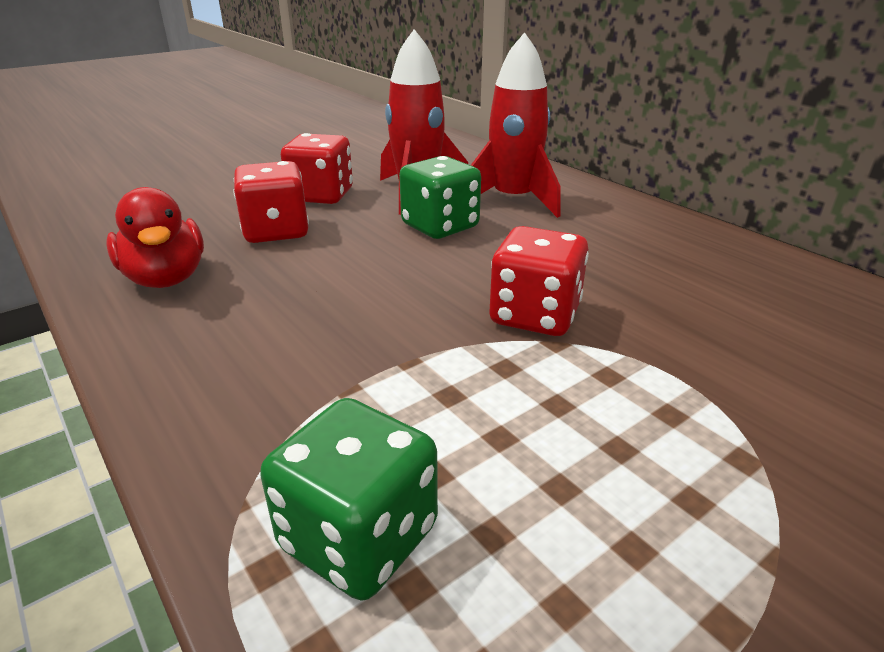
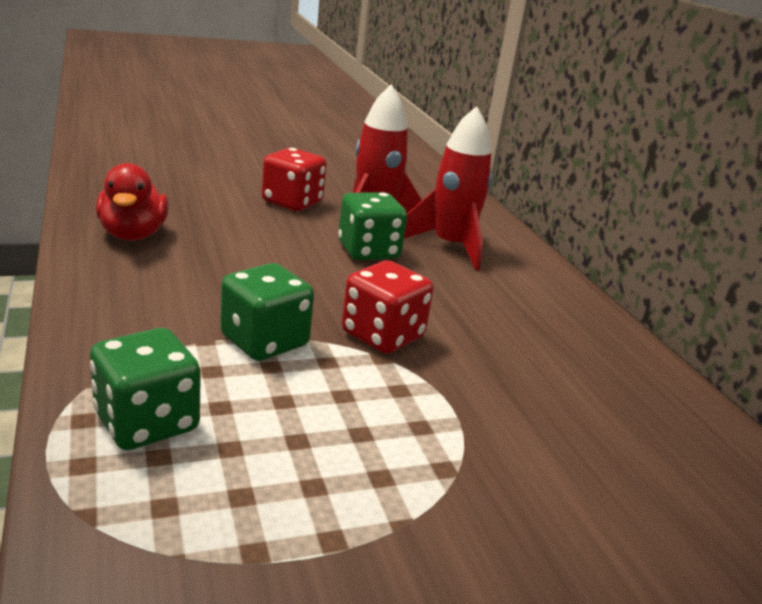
camera: 15 degrees right, 5 degrees down
red dice [233,161,309,243] -> none
none -> green dice [220,263,314,361]

